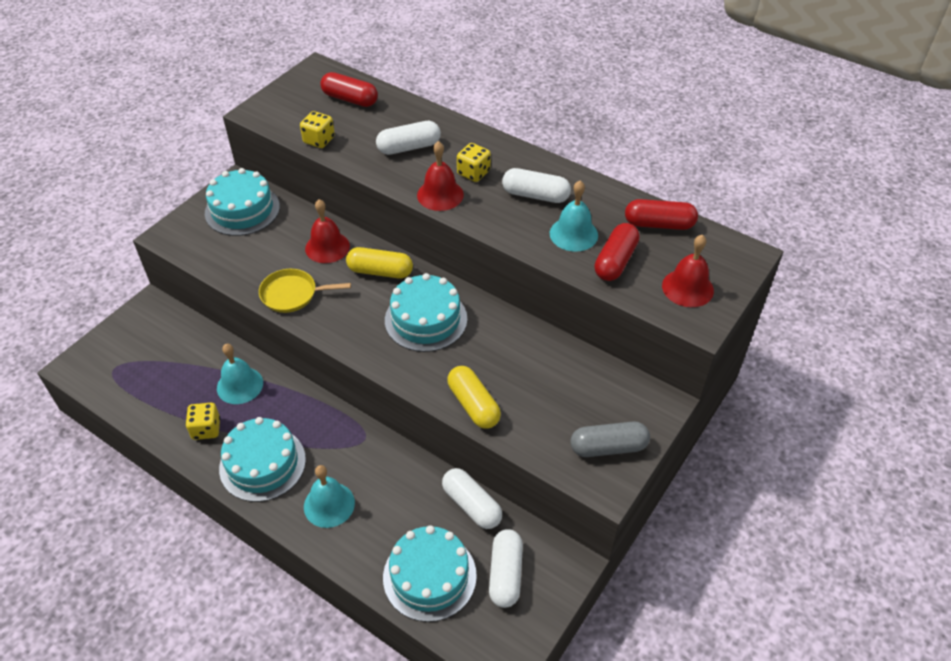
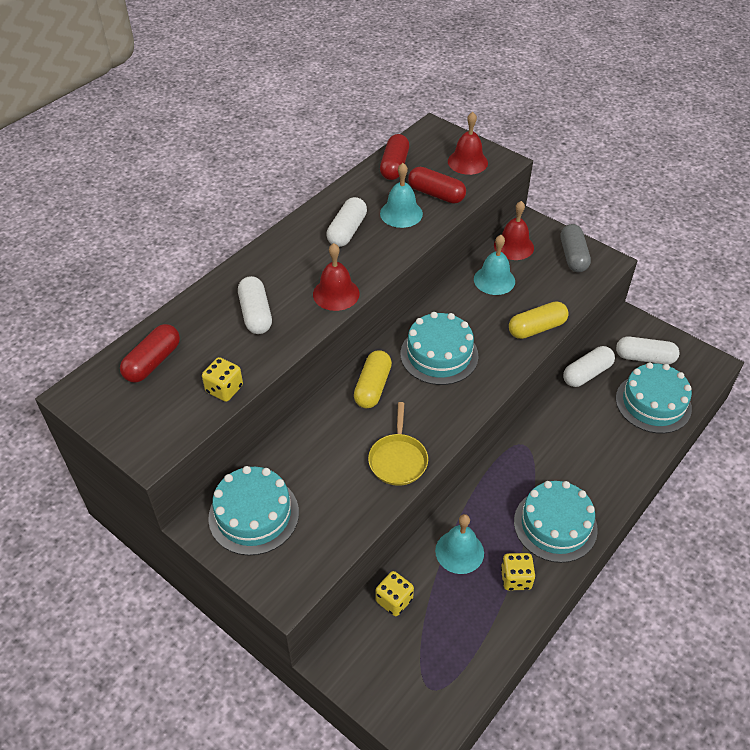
camera: 85 degrees left, 0 degrees up
turquoise bell [304,465,355,528] -> turquoise bell moved to [474,235,515,295]
red bell [305,199,350,263] -> red bell moved to [494,201,534,260]
yellow dice [457,143,491,182] -> yellow dice moved to [376,571,414,616]

